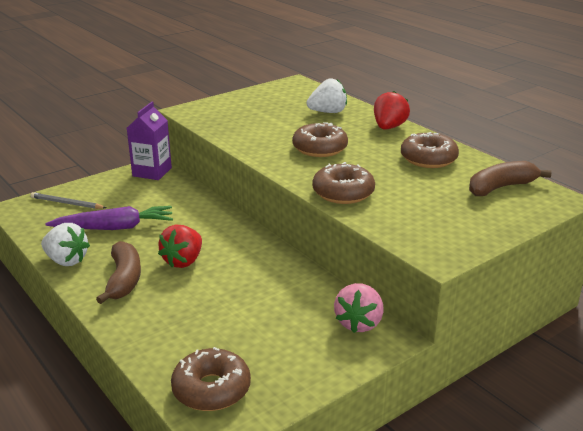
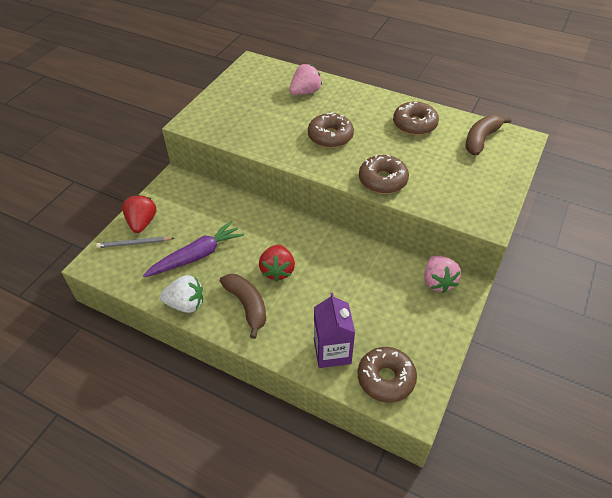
camera: 25 degrees left, 20 degrees up
purple carton [127,102,172,180] -> purple carton moved to [314,293,355,368]
white strawberry [307,78,347,113] -> pink strawberry [289,64,322,95]
red strawberry [374,91,410,129] -> red strawberry moved to [122,195,157,233]

